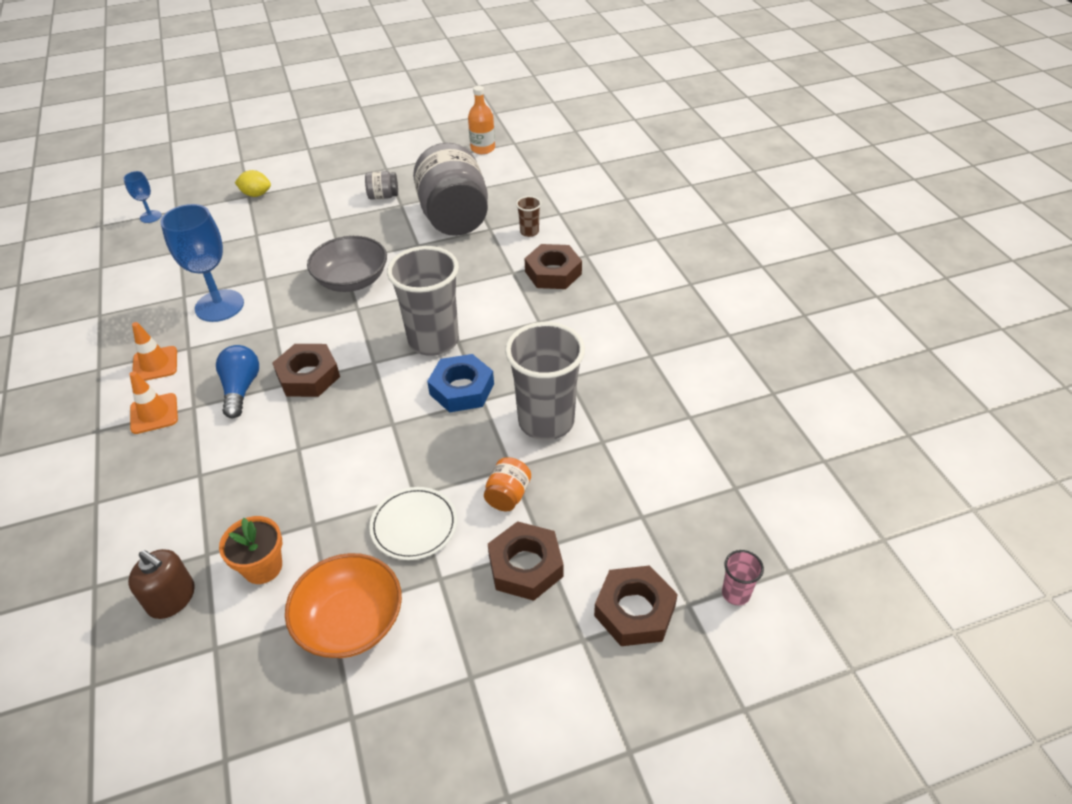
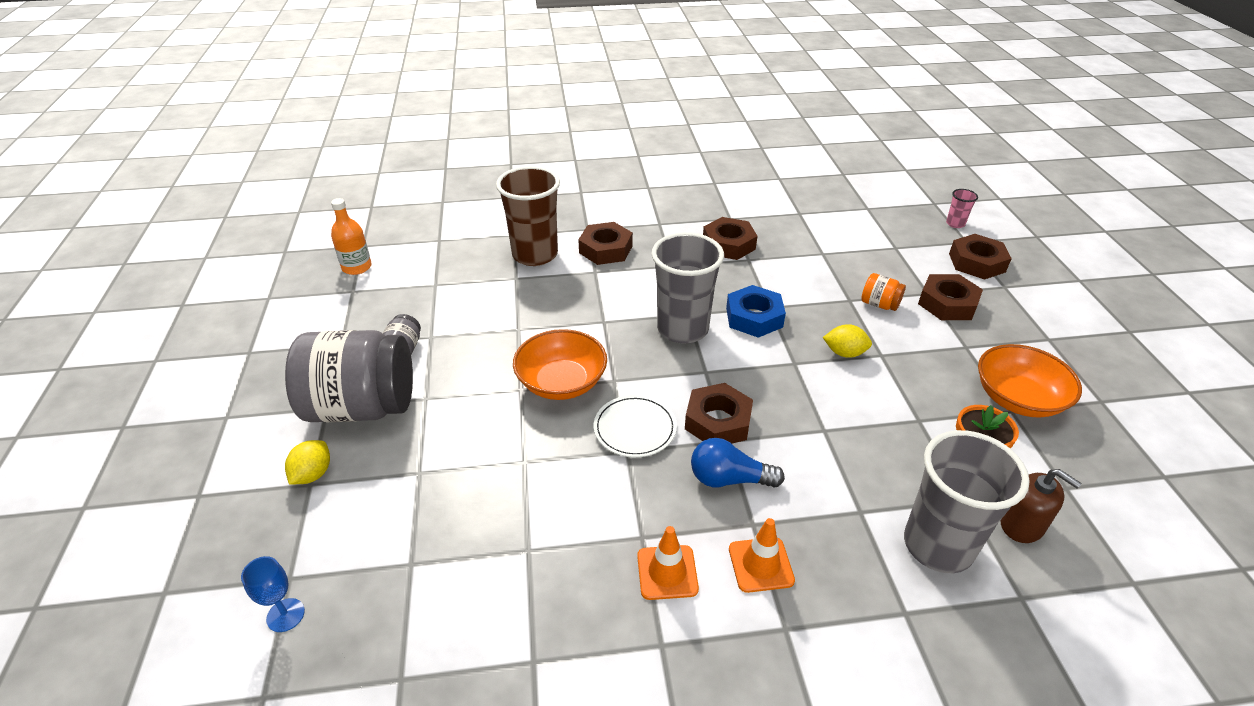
camera: 80 degrees left, 5 degrees down
brown soap dispenser [128,549,195,619] -> brown soap dispenser turned 90 degrees clockwise [1000,469,1082,543]
blue goblet [161,204,244,322] -> none
grey bowl [307,236,387,292] -> orange bowl [513,329,607,400]
white plate [369,487,457,560] -> white plate moved to [594,395,677,457]
grey jar [413,143,488,236] -> grey jar moved to [285,330,413,422]
grey cup [505,322,585,440] -> grey cup moved to [904,430,1030,573]
brown cup [516,196,541,237] -> brown cup [496,166,560,266], size x2.35
none -> brown nut [703,217,757,260]
none -> yellow lemon [823,324,872,358]

